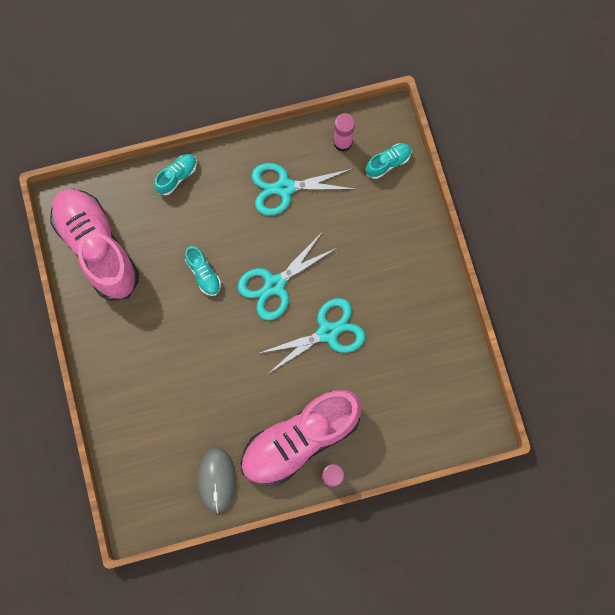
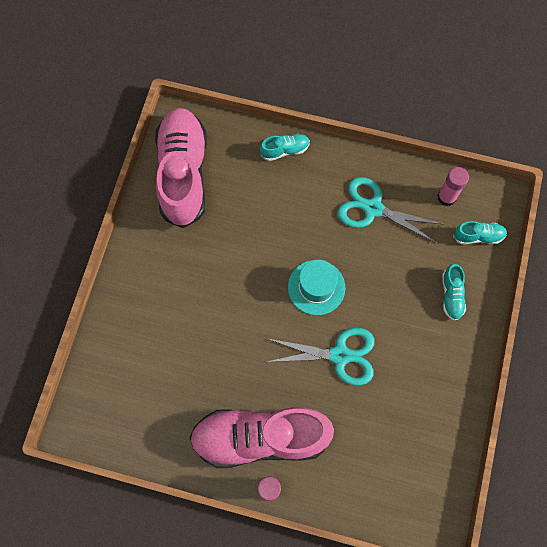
camera: 30 degrees right, 5 degrees down
turquoise shoe [185,246,221,296] -> turquoise shoe moved to [442,264,466,321]
grey mouse [197,447,236,513] -> none
turquoise scissors [237,233,337,320] -> turquoise hat [288,260,345,315]

